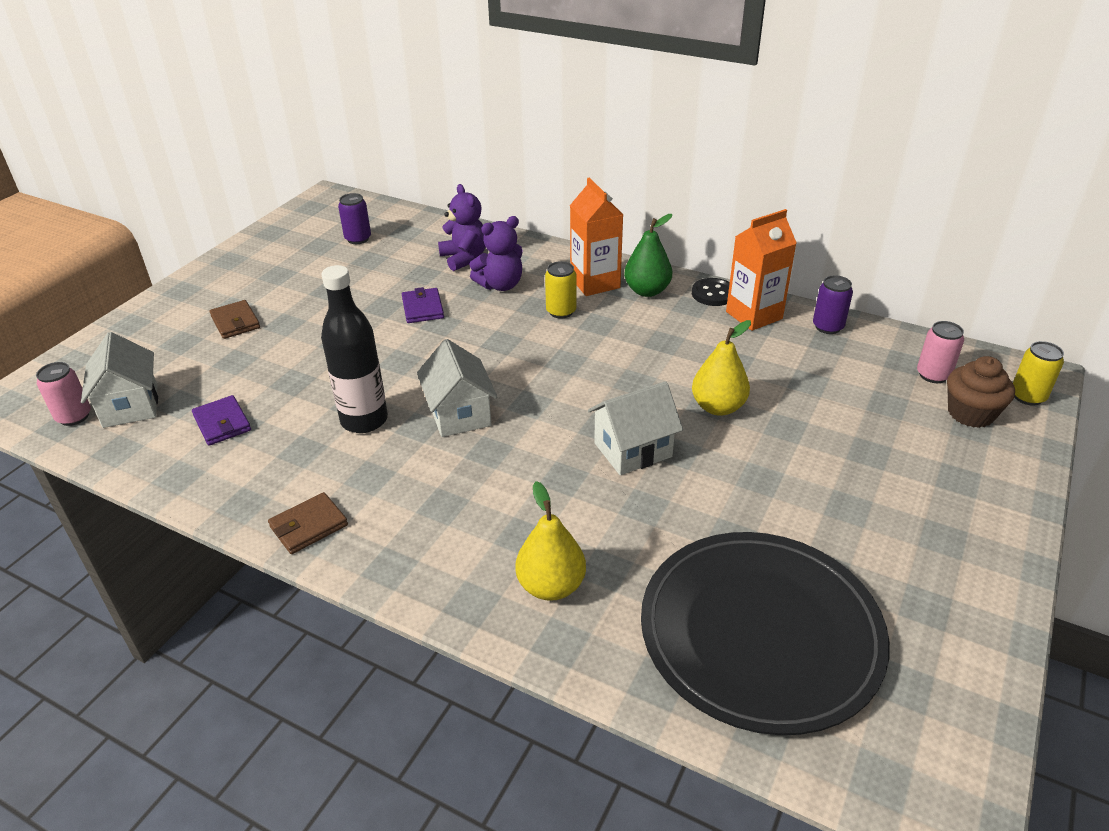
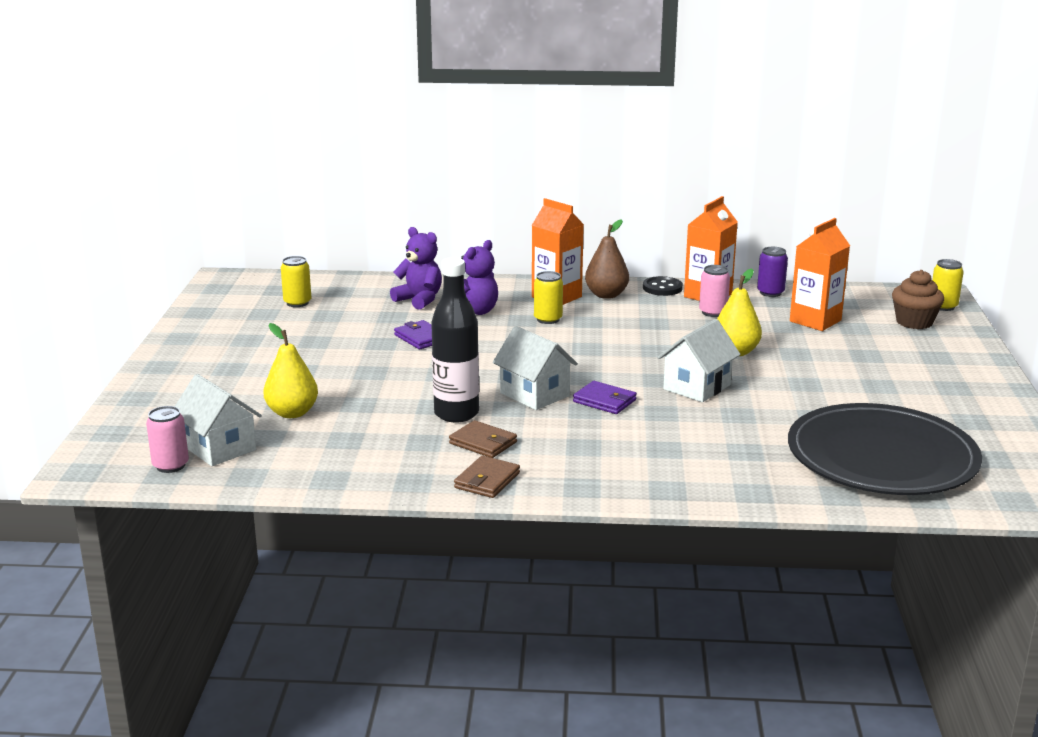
camera: 25 degrees left, 15 degrees down
purple wallet [192,395,251,445] -> purple wallet moved to [573,381,637,414]
brown wallet [209,300,260,339] -> brown wallet moved to [449,420,517,458]
purple can [338,193,371,244] -> yellow can [281,256,311,307]
yellow pear [515,481,586,601] -> yellow pear moved to [263,323,318,418]
green pear [624,214,672,297] -> brown pear [585,219,629,299]
pink can [917,321,964,383] -> pink can moved to [699,265,730,317]
none -> orange carton [790,218,850,331]

